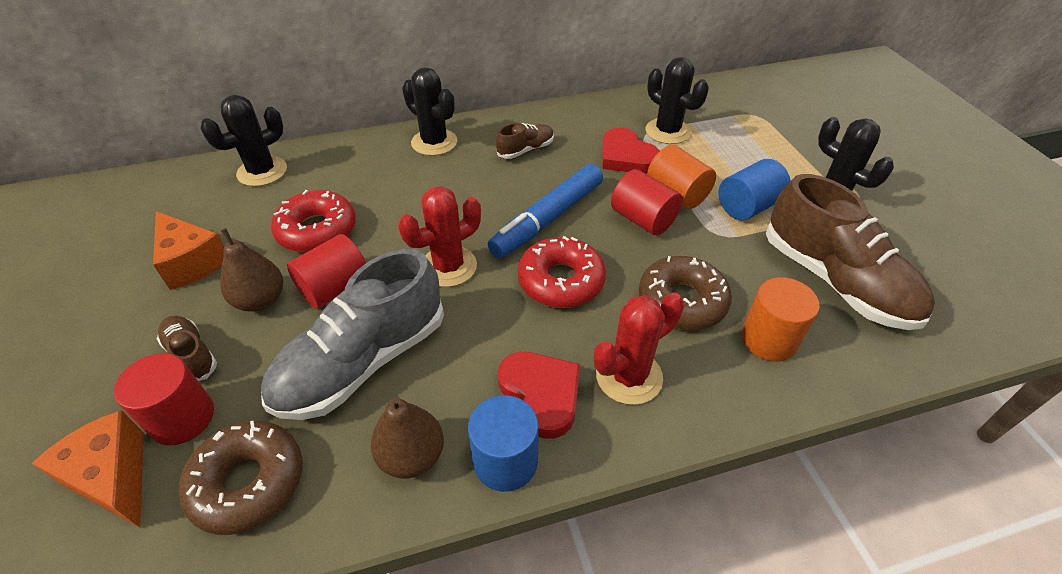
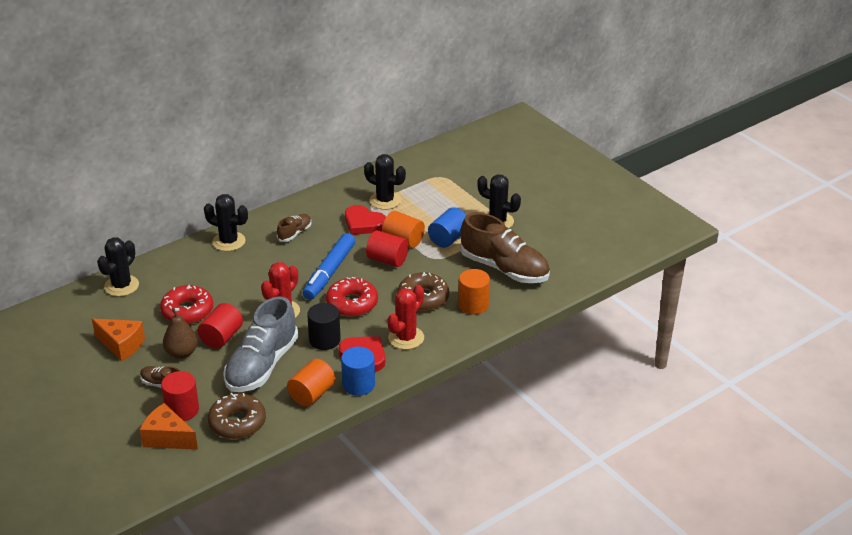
camera: 20 degrees left, 10 degrees down
brown pear [371,396,444,479] -> orange cylinder [287,359,336,407]
none -> black cylinder [307,303,341,350]

